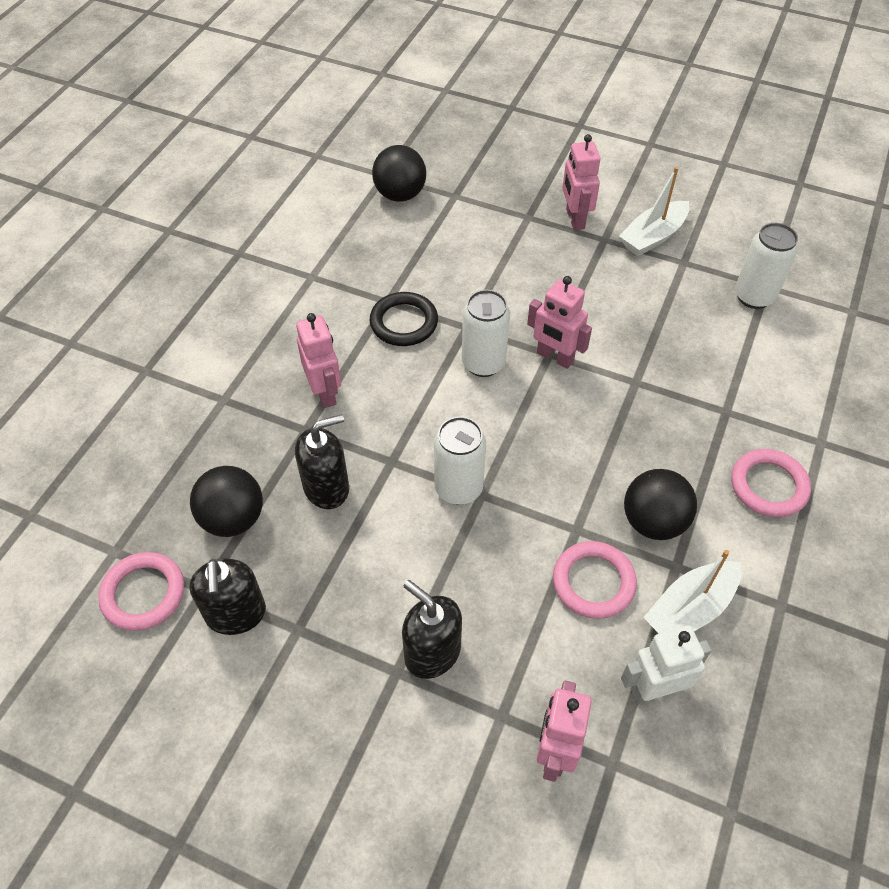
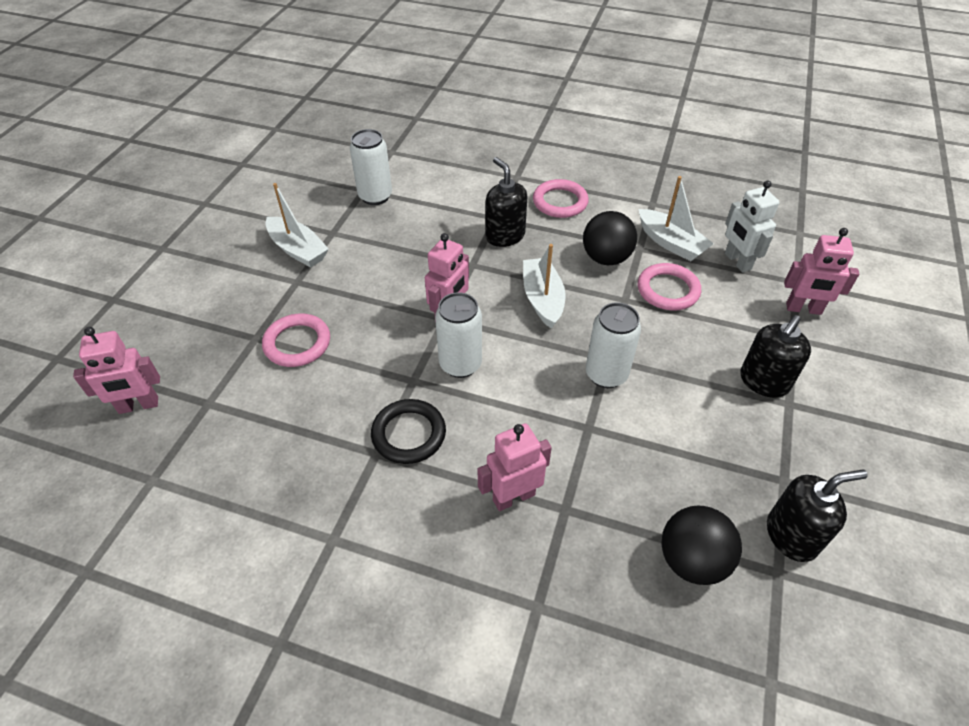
camera: 95 degrees left, 5 degrees down
pink ring [98,552,184,631] -> pink ring moved to [262,314,330,367]
black soap dispenser [295,414,349,509] -> black soap dispenser moved to [485,157,527,247]
black ball [372,145,426,202] -> none
pink robot [562,134,601,230] -> pink robot moved to [73,327,160,414]
none -> white boat [523,244,566,329]

